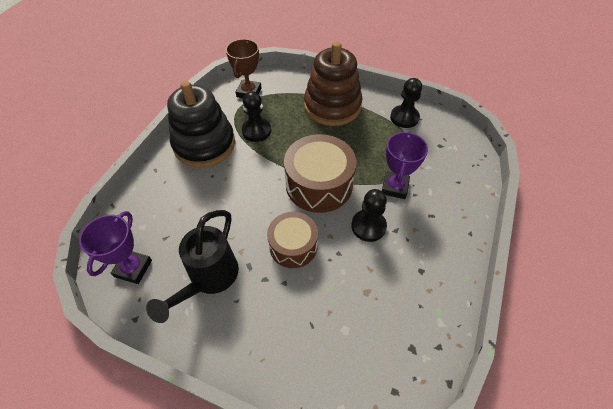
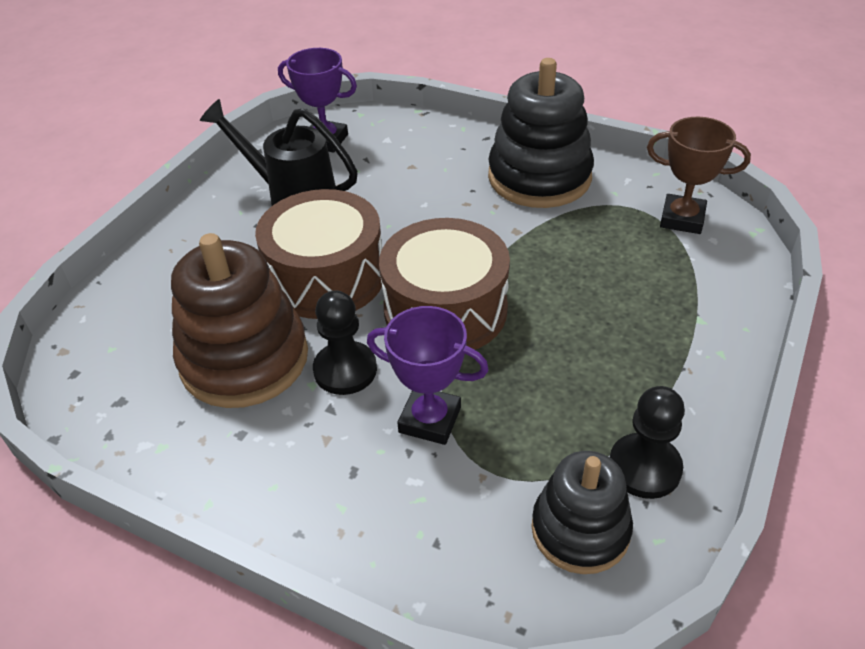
camera: 95 degrees right, 10 degrees down
black pawn [242,91,271,142] -> none
brown drum [267,212,318,268] -> brown drum [255,189,382,319], size x1.55
brown stacking toy [304,42,363,126] -> brown stacking toy moved to [171,233,308,408]
none -> black stacking toy [531,451,633,574]

